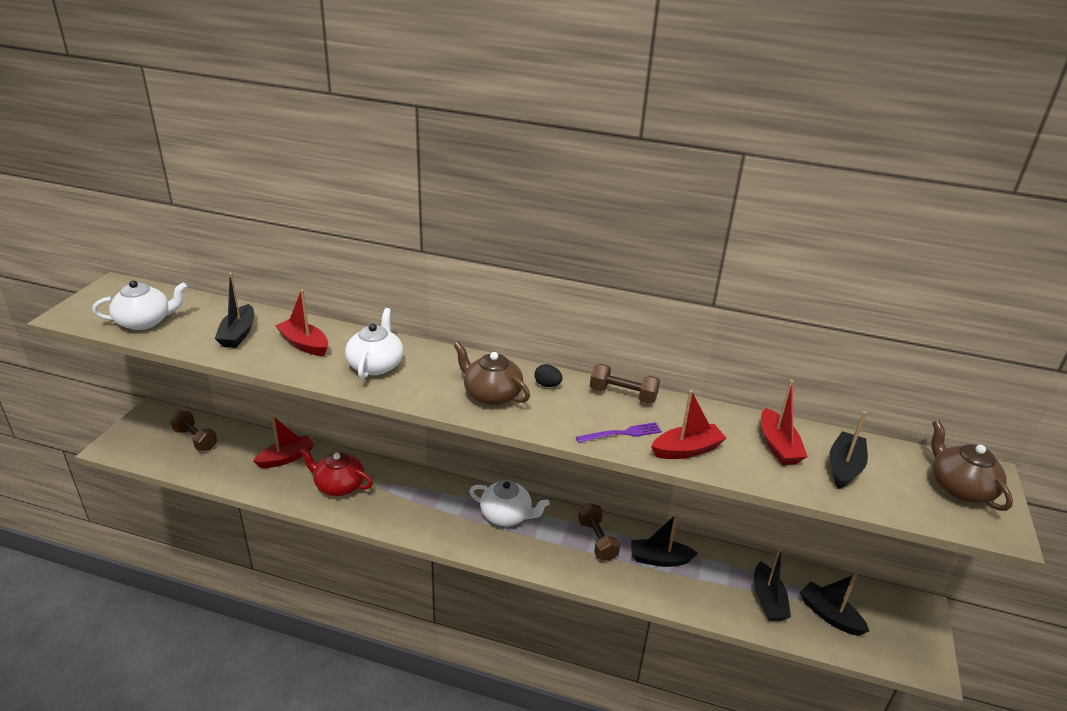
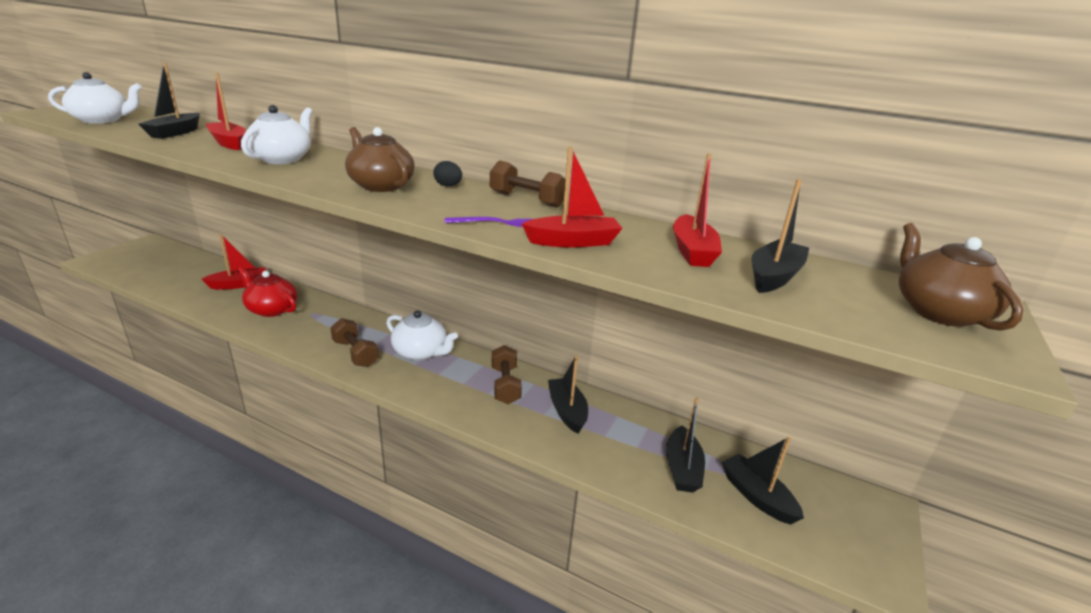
camera: 10 degrees right, 5 degrees down
brown dumbbell [170,411,217,451] -> brown dumbbell moved to [330,318,379,367]
black boat [631,514,698,567] -> black boat turned 60 degrees clockwise [548,355,588,434]

